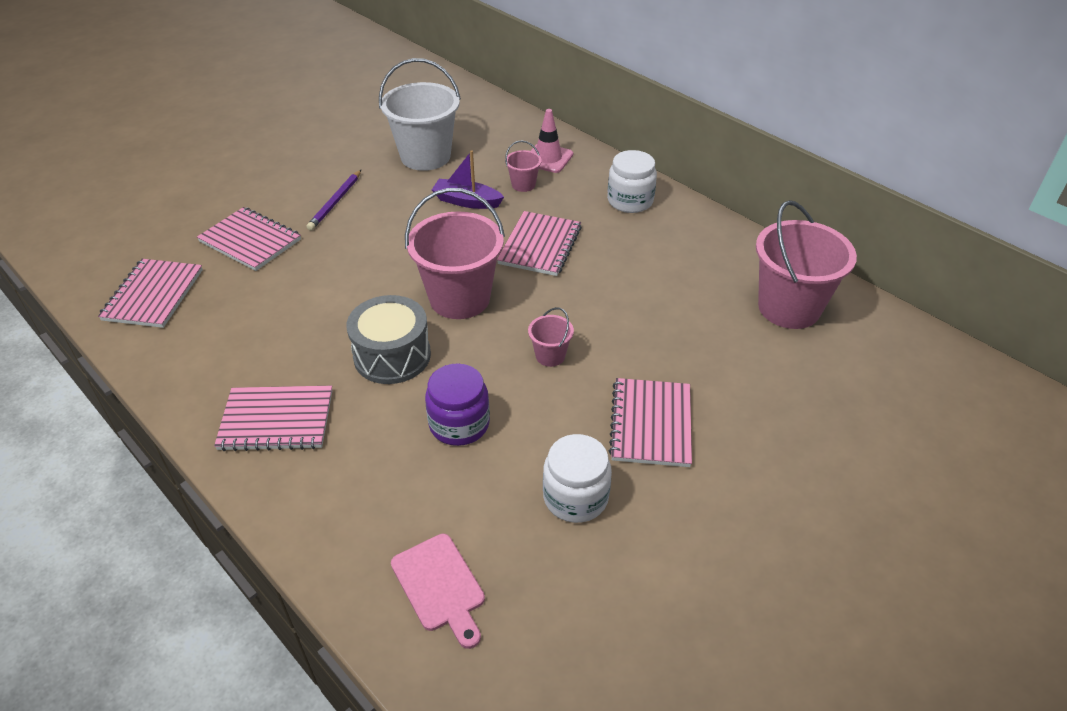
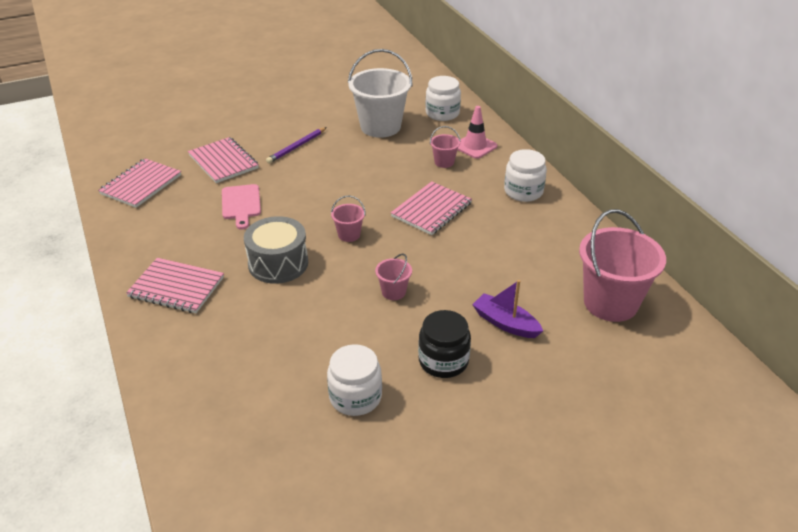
camera: 20 degrees right, 5 degrees down
pink cutting board [391,534,485,649] -> pink cutting board moved to [222,184,261,230]
pink bucket [405,188,505,319] -> pink bucket [331,196,366,242], size x0.46
purple jar [425,363,490,446] -> none
purple boat [432,150,504,209] -> purple boat moved to [472,280,543,338]
pink notebook [609,378,692,467] -> black jar [418,310,471,378]
none -> white jar [425,76,461,121]

